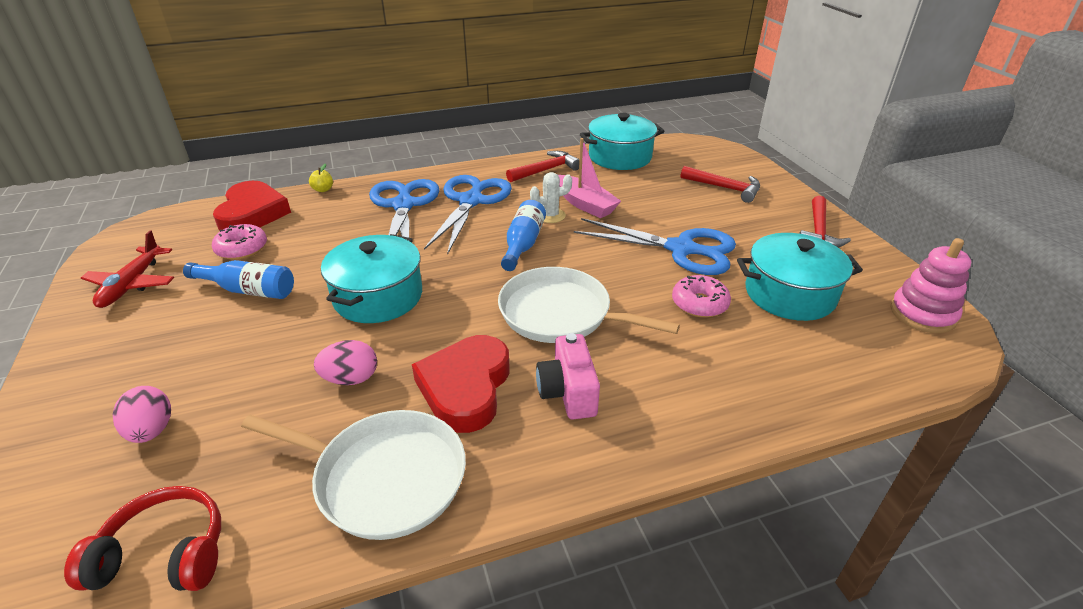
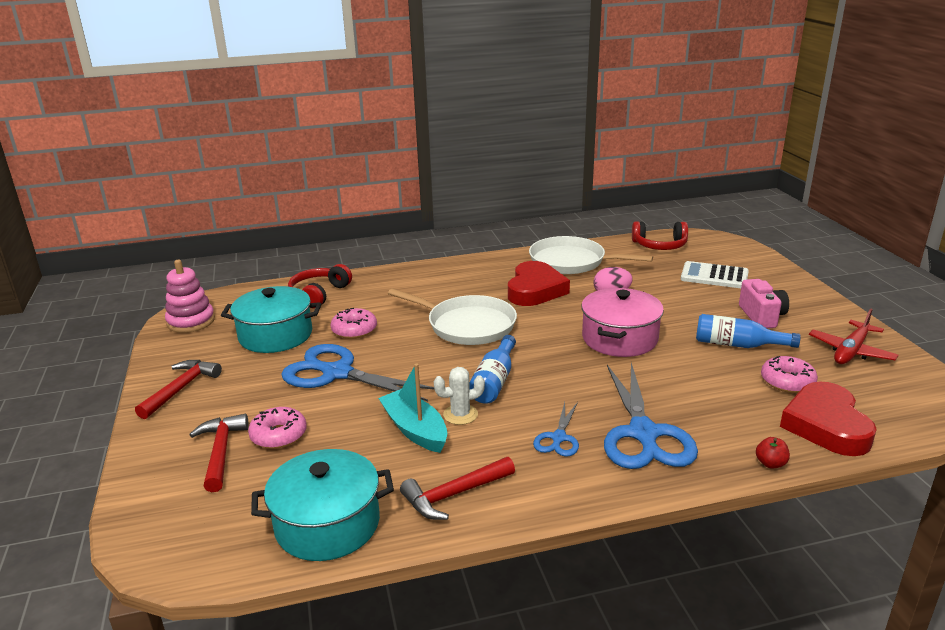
camera: 175 degrees left, 10 degrees down
red plane [81,231,174,308] -> red plane turned 150 degrees counterclockwise [809,309,899,364]
pink egg [112,386,171,443] -> white calculator [681,261,749,288]
yellow apple [309,164,333,192] -> red apple [756,437,790,468]
turquoise pot [321,234,422,323] -> pink pot [581,288,664,357]
blue scissors [424,175,512,255] -> blue scissors [533,402,579,457], size x0.50
pink camera [536,333,600,419] -> pink camera moved to [739,279,789,328]
pink boat [558,138,621,218] -> turquoise boat [378,364,447,453]
red hammer [681,166,760,203] -> red hammer turned 45 degrees clockwise [190,414,249,492]
none -> pink donut [248,407,307,449]
none -> red headphones [288,264,352,308]

